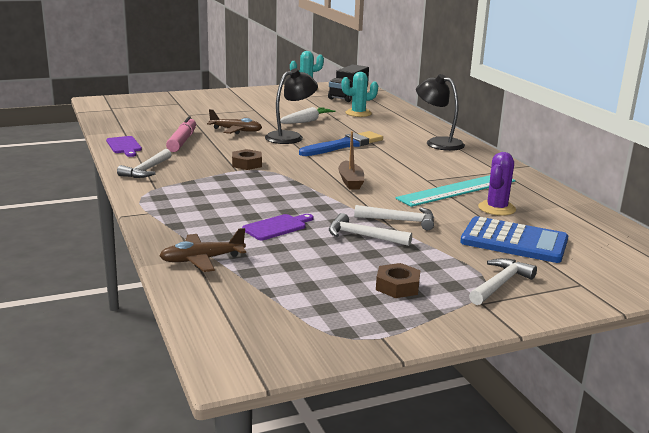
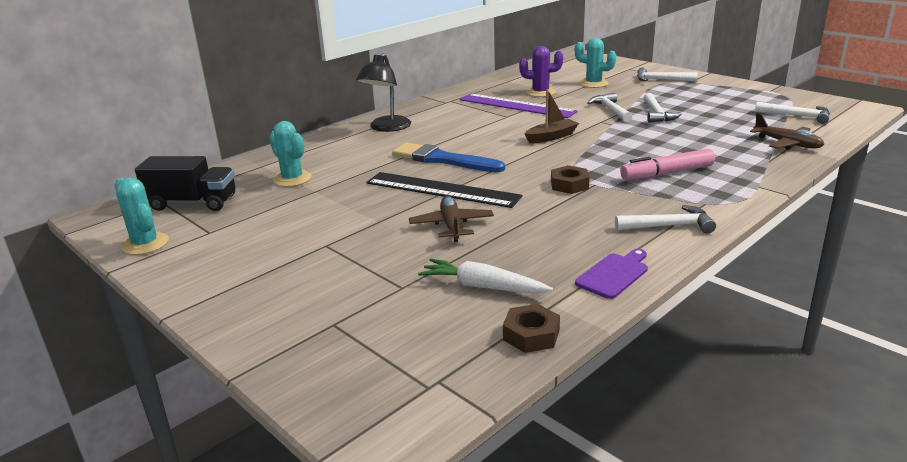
camera: 110 degrees left, 5 degrees up
pink marker [166,117,196,152] -> pink marker moved to [620,149,715,180]
purple cutting board [242,214,314,240] -> none
black lamp [265,68,318,144] -> black ruler [366,172,522,208]
white carrot [280,107,336,124] -> white carrot moved to [418,258,553,293]
brown nut [376,263,420,298] -> brown nut moved to [503,304,560,353]
turquoise ruler [395,175,515,207] -> purple ruler [460,94,578,118]
blue calculator [460,216,568,263] -> turquoise cactus [575,38,616,88]
none -> white hammer [755,101,830,124]

